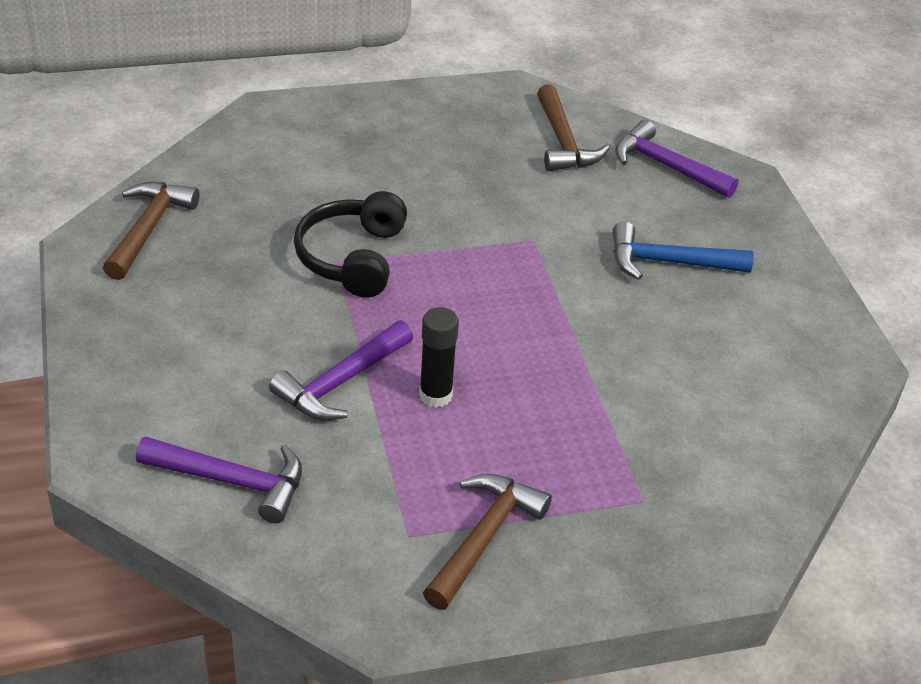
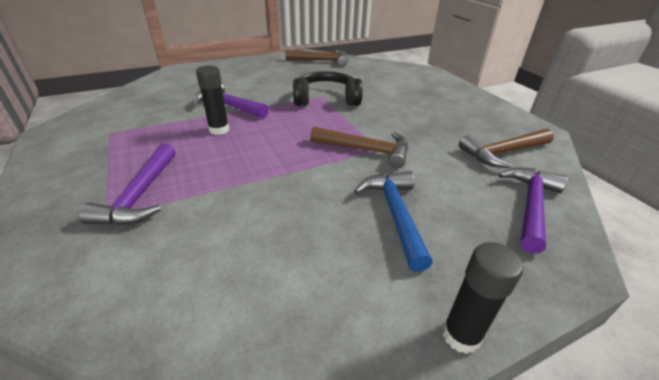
camera: 80 degrees right, 5 degrees down
purple hammer [136,437,302,523] -> purple hammer moved to [78,144,176,225]
brown hammer [423,474,552,610] -> brown hammer moved to [310,127,408,169]
none -> black glue stick [442,242,524,354]

